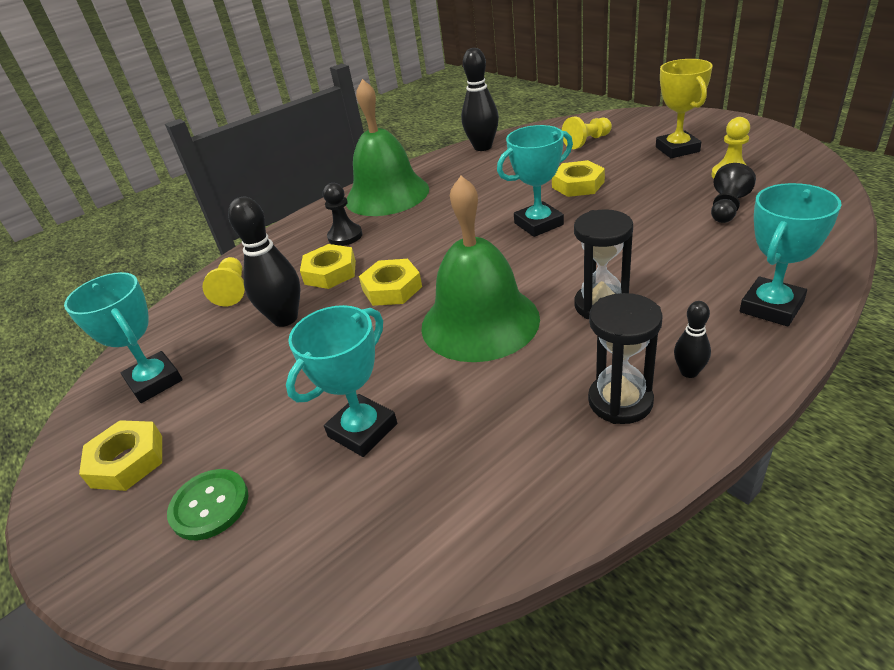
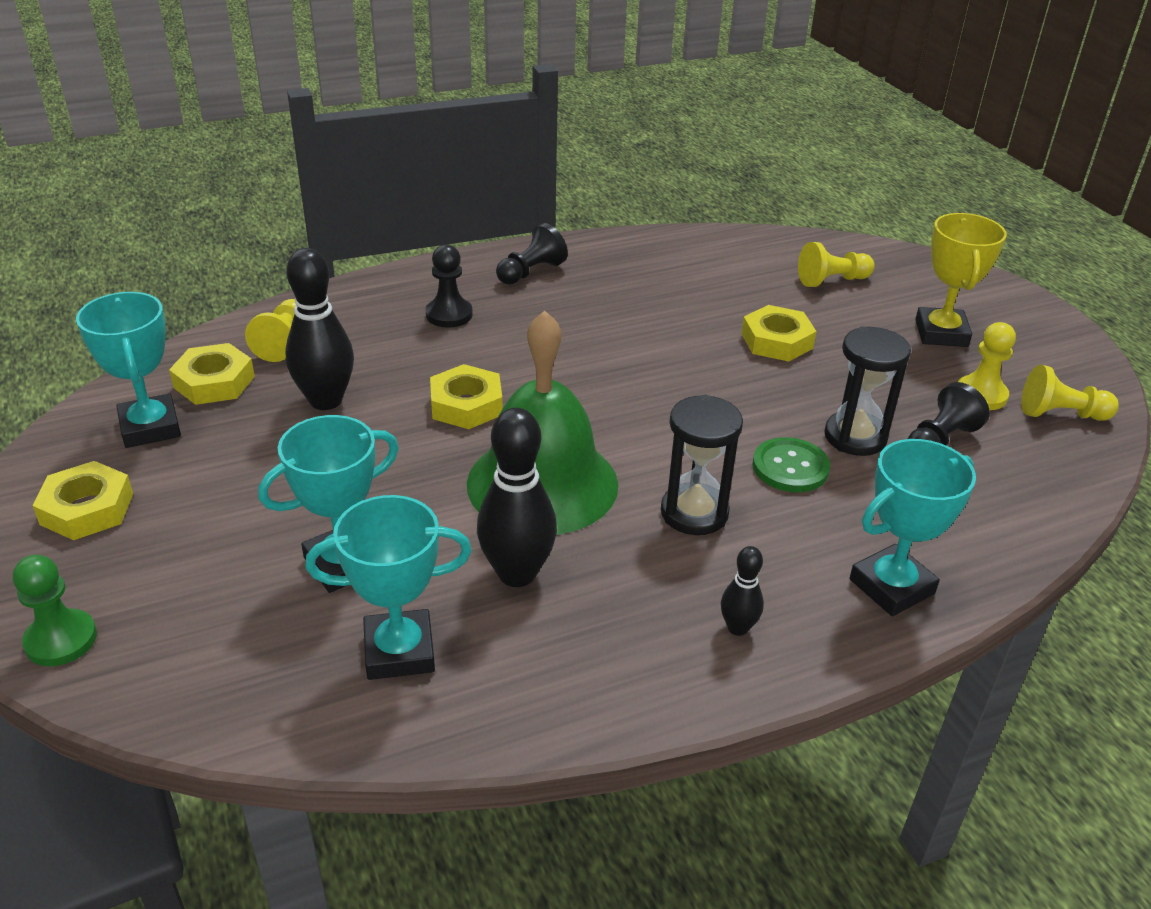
camera: 10 degrees right, 0 degrees up
green button [167,469,249,540] -> green button moved to [752,437,830,492]
yellow nut [300,244,356,289] -> yellow nut moved to [169,343,255,405]
green bell [346,79,429,216] -> black pawn [496,223,568,285]
black bowling pin [461,48,499,151] -> black bowling pin moved to [477,408,557,587]
turquoise trophy [497,125,573,237] -> turquoise trophy moved to [305,495,472,680]
black hourglass [588,293,663,424] -> black hourglass moved to [824,326,911,456]
none -> green pawn [13,555,97,666]
none -> yellow pawn [1021,365,1119,421]

